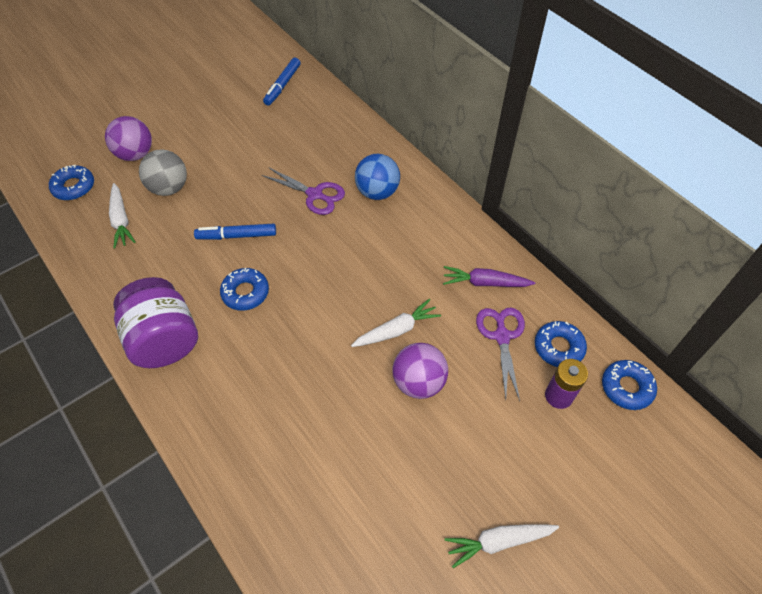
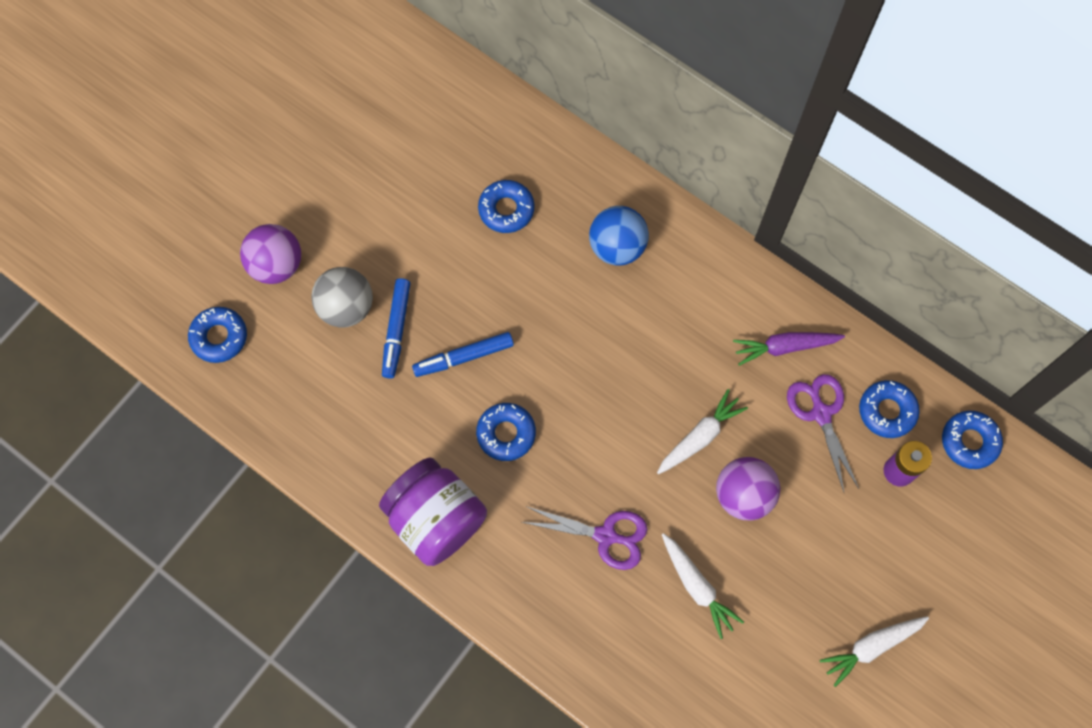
camera: 15 degrees left, 15 degrees up
white carrot [109,183,136,249] -> white carrot moved to [662,533,744,639]
purple scissors [262,167,345,215] -> purple scissors moved to [522,506,647,570]
blue marker [263,58,301,106] -> blue marker moved to [382,278,411,379]
none -> blue donut [478,180,534,233]

